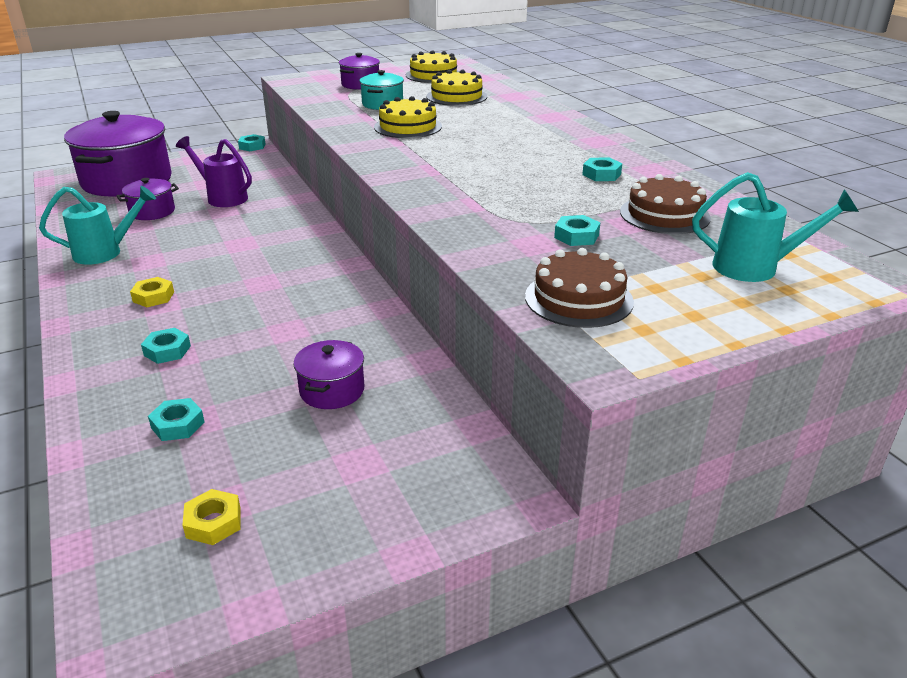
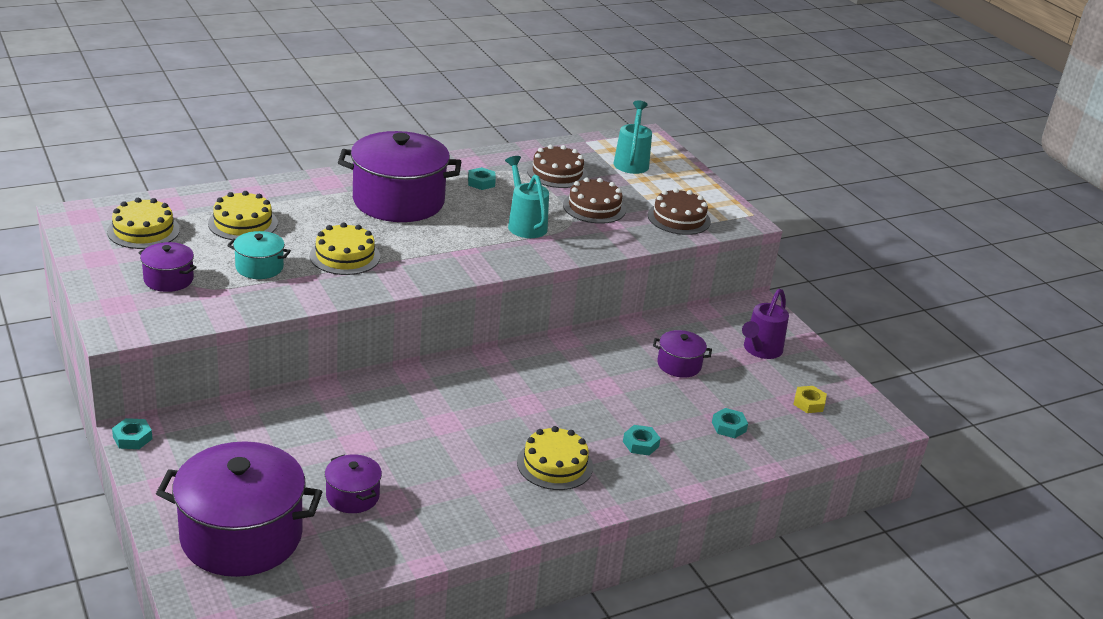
camera: 95 degrees left, 0 degrees up
turquoise watering can [39,186,156,265] -> turquoise watering can moved to [505,156,549,238]
yellow nut [130,277,174,307] -> yellow cake [517,426,593,490]
purple watering can [176,136,252,207] -> purple watering can moved to [742,288,789,359]
turquoise nut [554,215,600,246] -> brown cake [563,178,626,224]
none -> purple pot [338,131,461,222]

